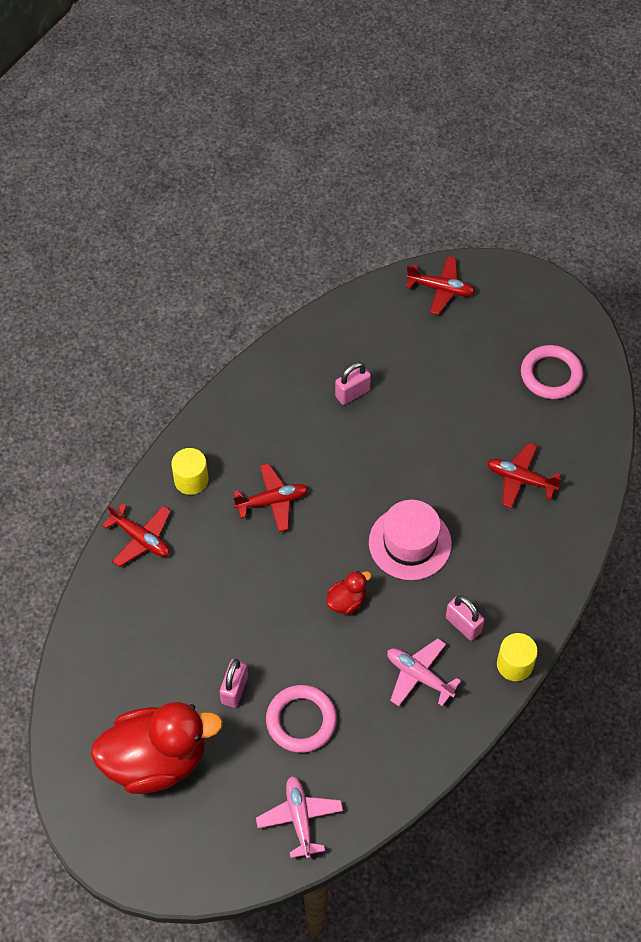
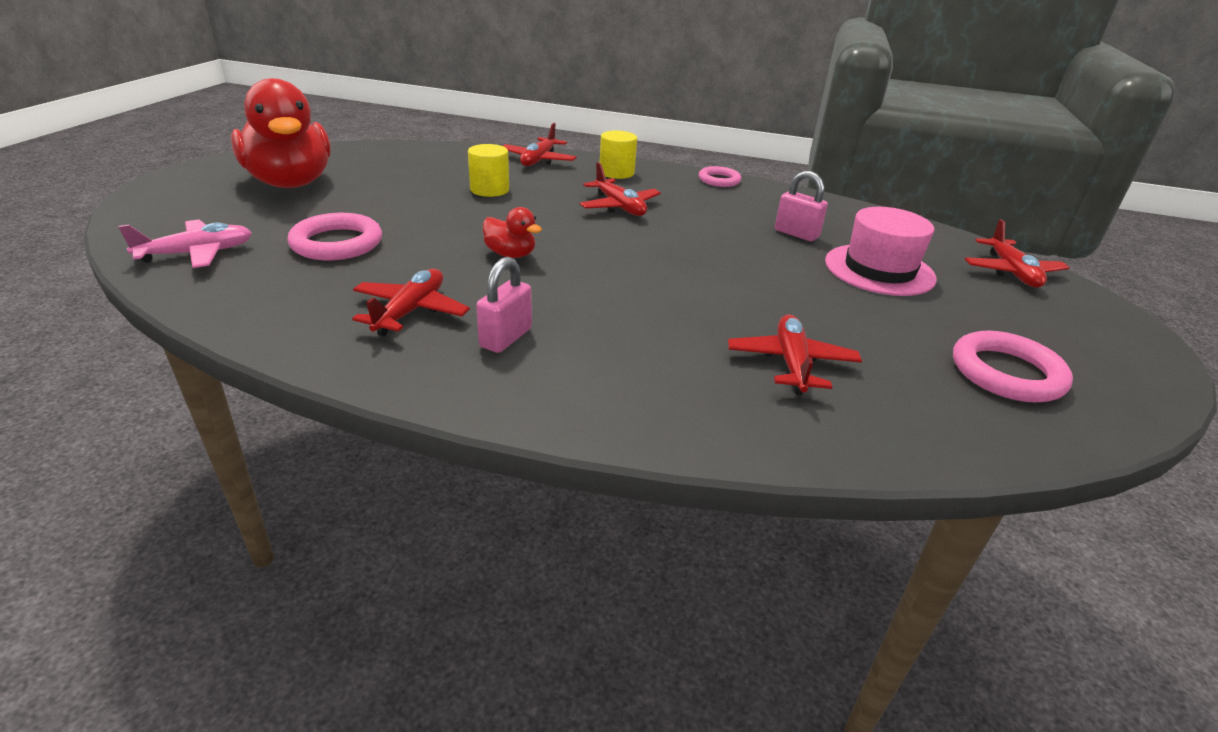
camera: 70 degrees right, 25 degrees down
pink padlock [220,659,248,708] -> none
pink hat [369,500,452,580] -> pink hat moved to [825,207,937,296]
pink plane [387,638,461,706] -> red plane [352,269,470,336]
yellow cylinder [497,633,538,681] -> yellow cylinder moved to [468,144,509,197]
none -> pink ring [699,166,741,187]

